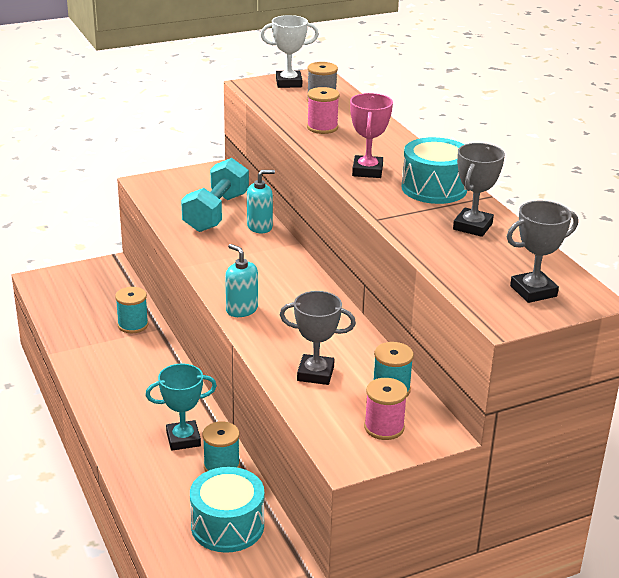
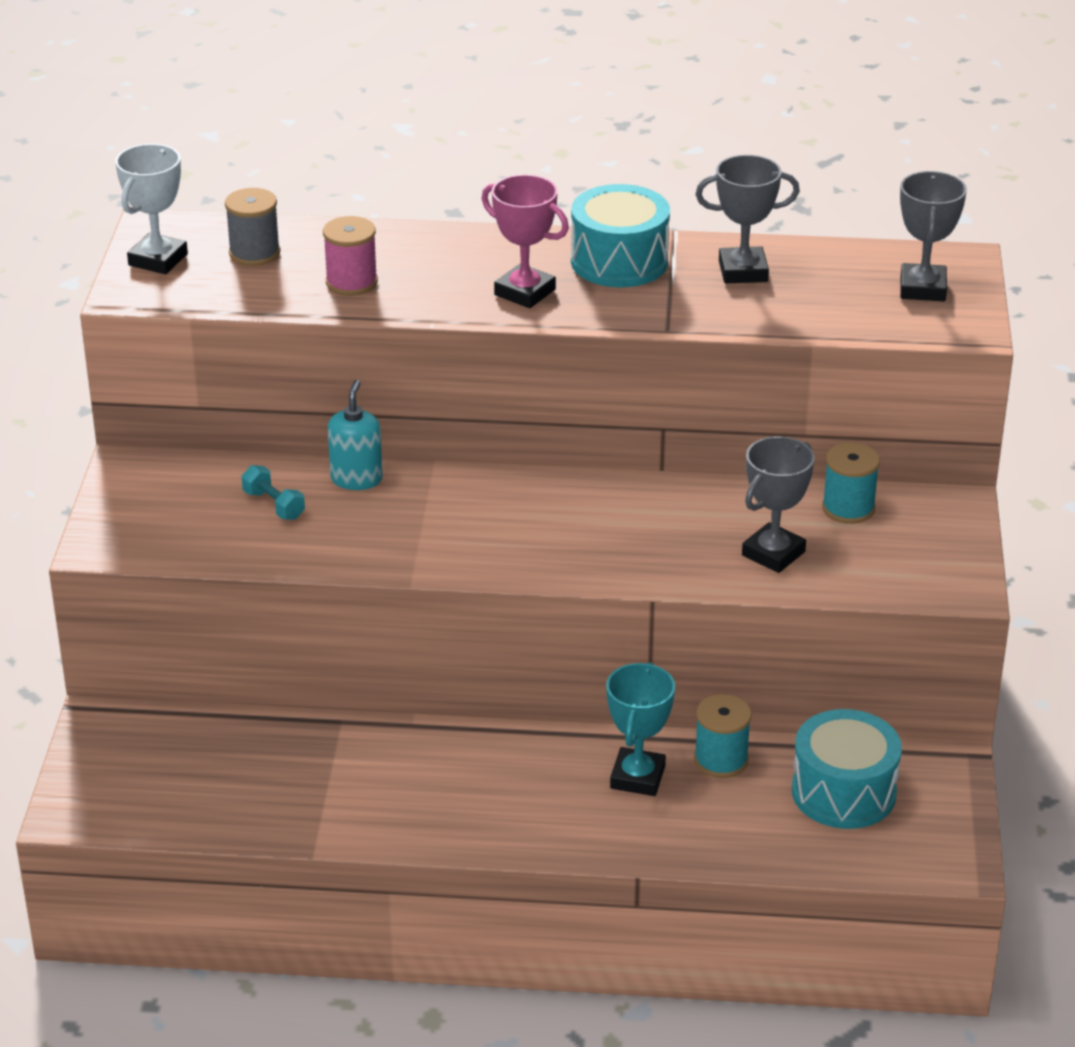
camera: 60 degrees left, 5 degrees up
turquoise spool [115,287,149,333] -> none
turquoise dumbbell [181,158,249,232] -> turquoise dumbbell [241,465,305,520], size x0.44
turquoise soap dispenser [225,244,258,317] -> none
pink spool [364,378,408,440] -> none
grey trophy [453,143,505,237] -> grey trophy turned 60 degrees counterclockwise [695,155,800,283]

